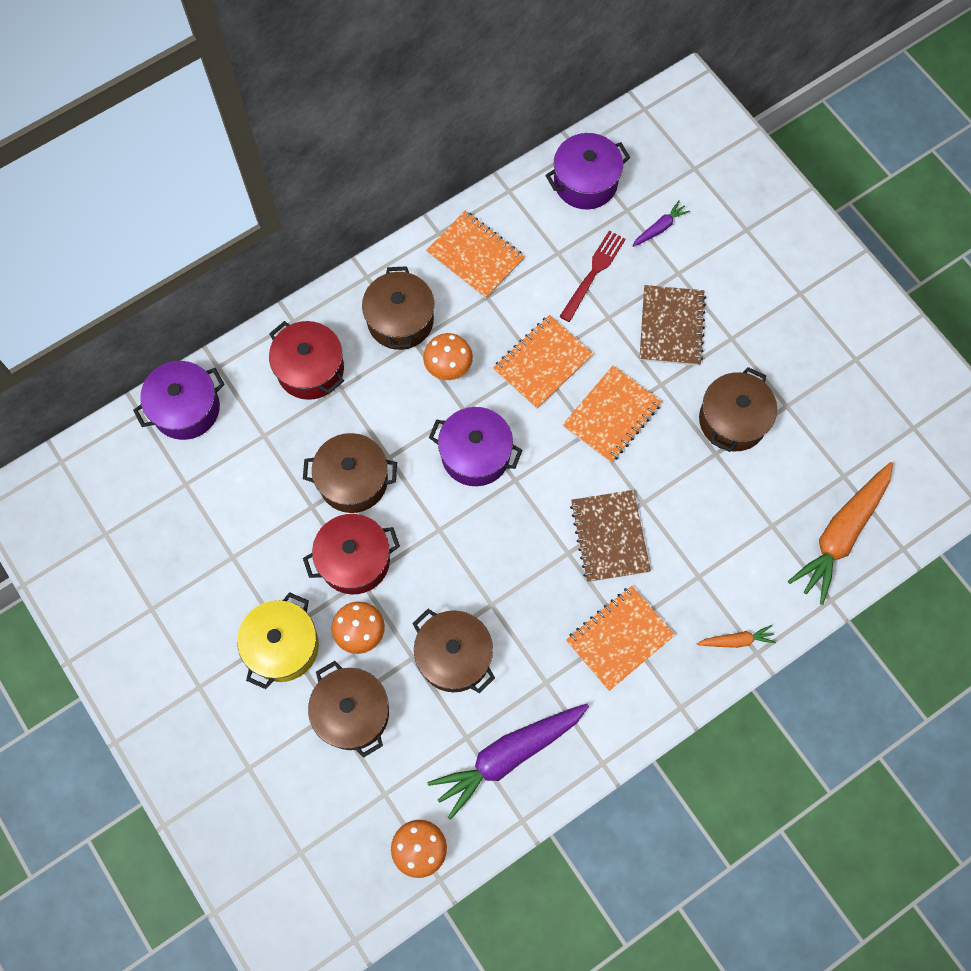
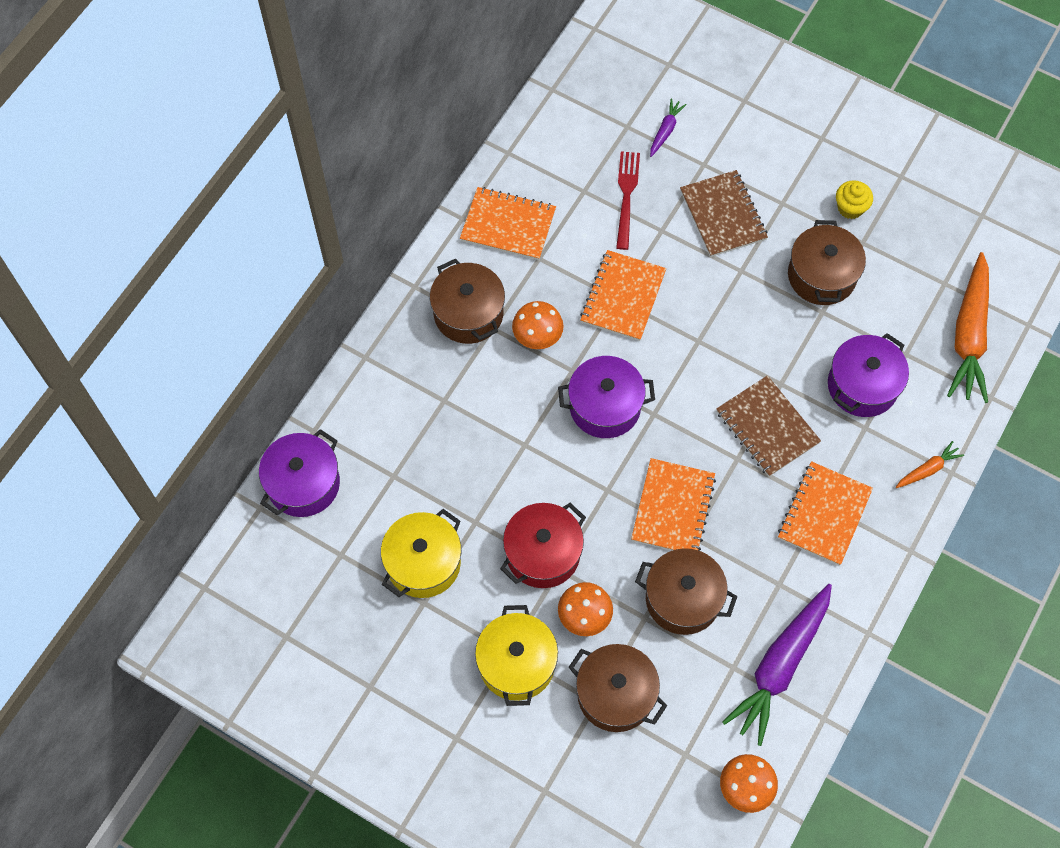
camera: 25 degrees left, 5 degrees down
red pot [269,321,344,400] -> none
brown pot [303,433,397,513] -> none
purple pot [545,133,630,209] -> purple pot moved to [828,333,909,417]
orange notebook [562,366,662,463] -> orange notebook moved to [631,458,716,551]
none -> yellow pot [381,509,461,598]
none -> yellow cupcake [836,180,873,219]

